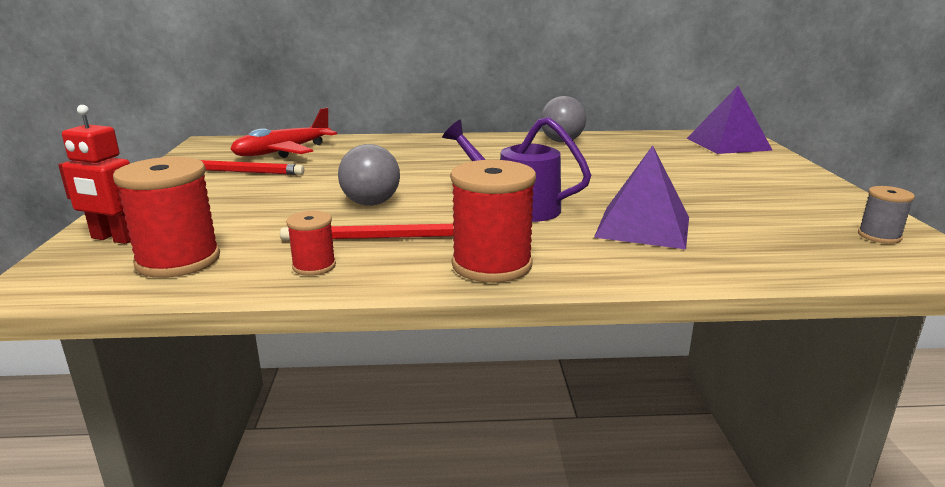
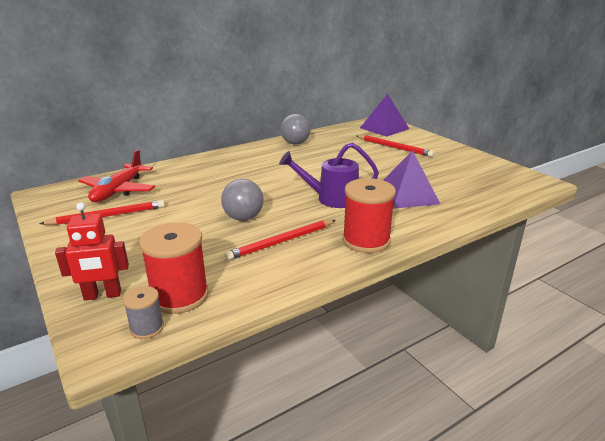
camera: 30 degrees left, 5 degrees up
red spool [286,211,336,276] -> none
grey spool [858,186,915,244] -> grey spool moved to [123,286,164,339]
none -> red pencil [357,135,434,157]

